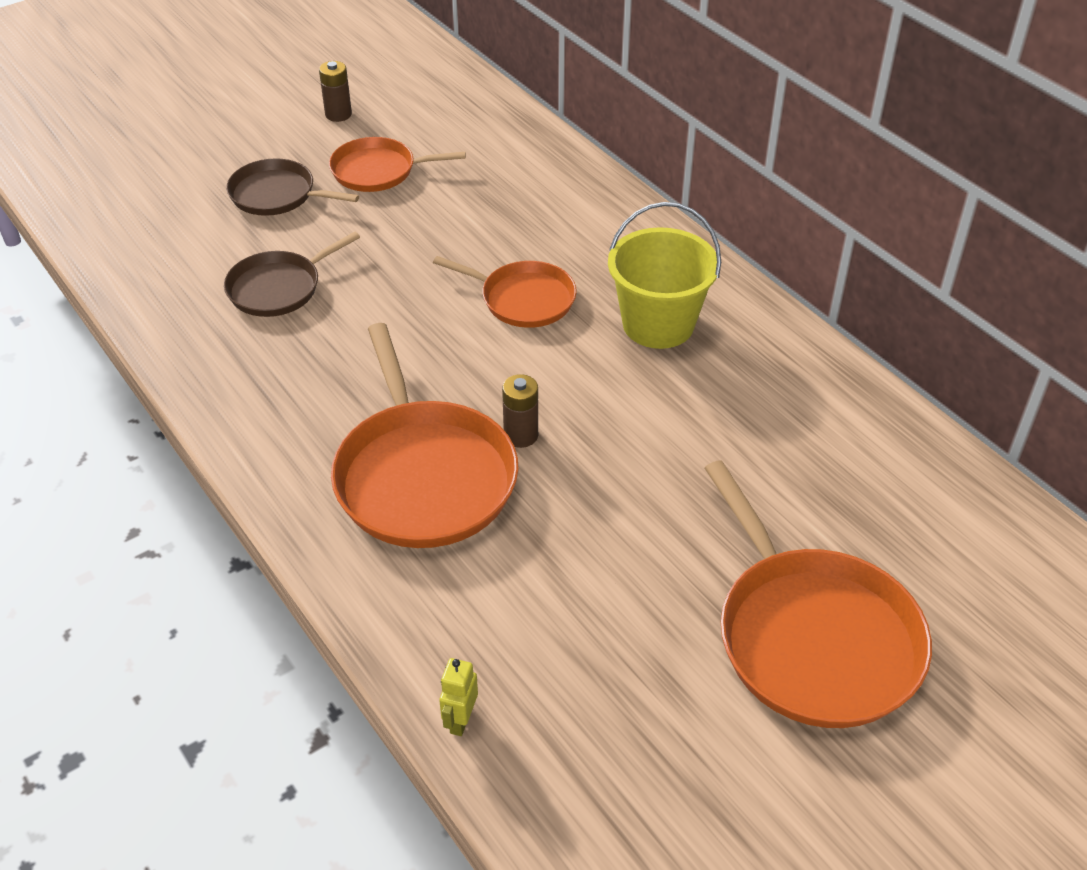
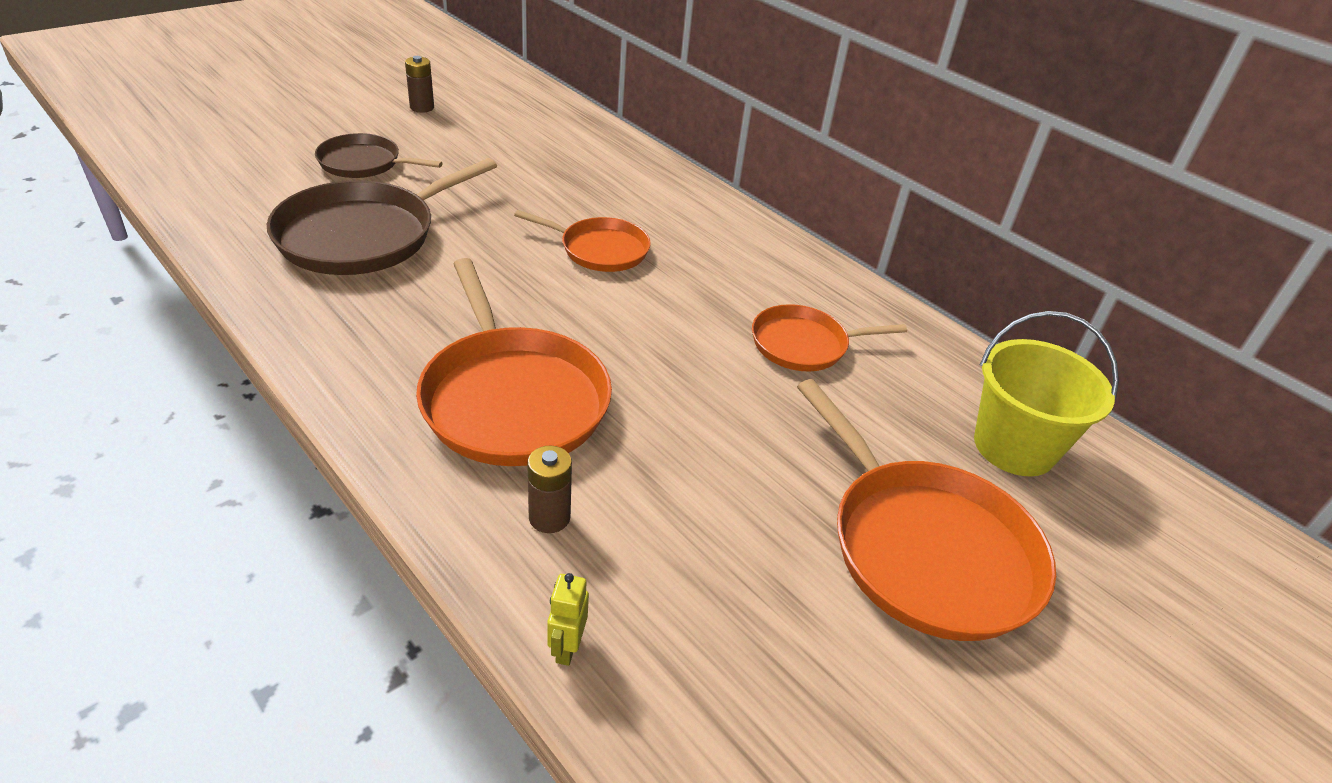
camera: 10 degrees left, 5 degrees down
brown pan [224,232,360,317] -> brown pan [267,158,497,275], size x1.71
orange pan [329,137,466,192] -> orange pan moved to [752,304,907,372]
brown battery [502,374,538,448] -> brown battery moved to [527,446,572,533]
yellow bucket [608,202,721,349] -> yellow bucket moved to [974,311,1119,477]

